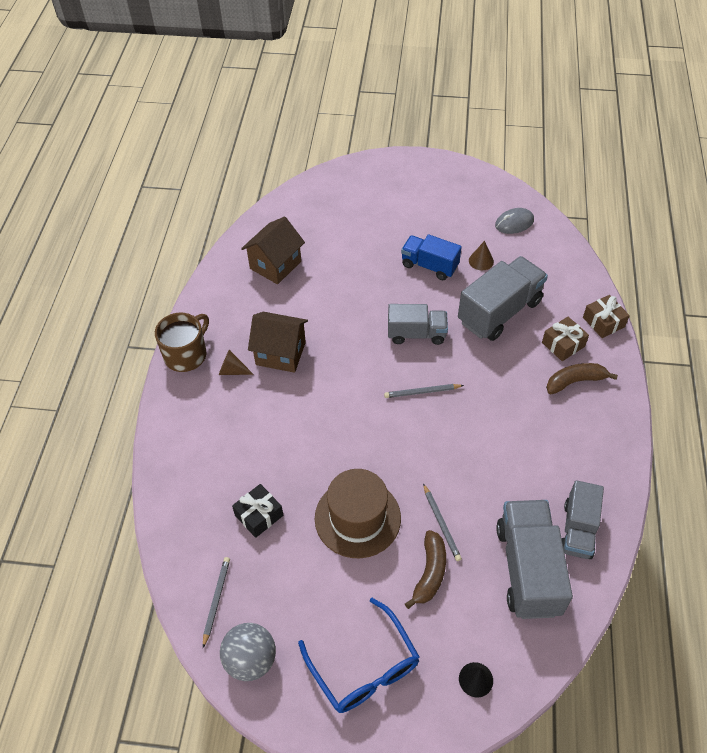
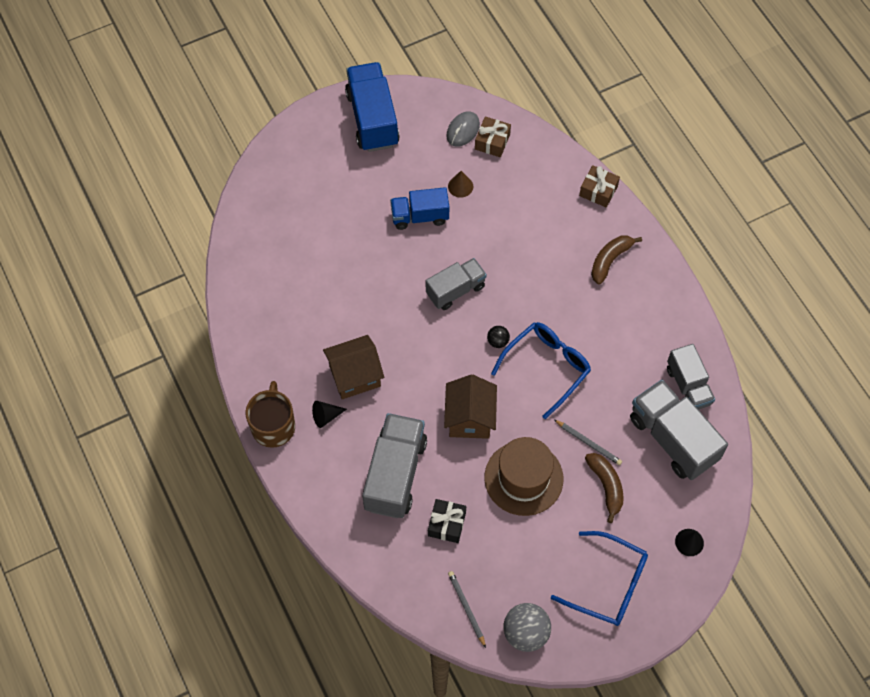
camera: 35 degrees left, 10 degrees up
brown cone [219,350,254,375] -> black cone [312,401,347,428]
brown house [241,217,305,284] -> brown house moved to [444,375,497,439]
grey pencil [384,384,464,398] -> black ball [487,326,510,348]
grey truck [458,256,548,341] -> grey truck moved to [362,413,427,518]
brown gift [542,317,589,361] -> brown gift moved to [475,117,511,157]
none -> blue truck [345,62,400,152]
none -> blue glasses [491,322,591,419]

